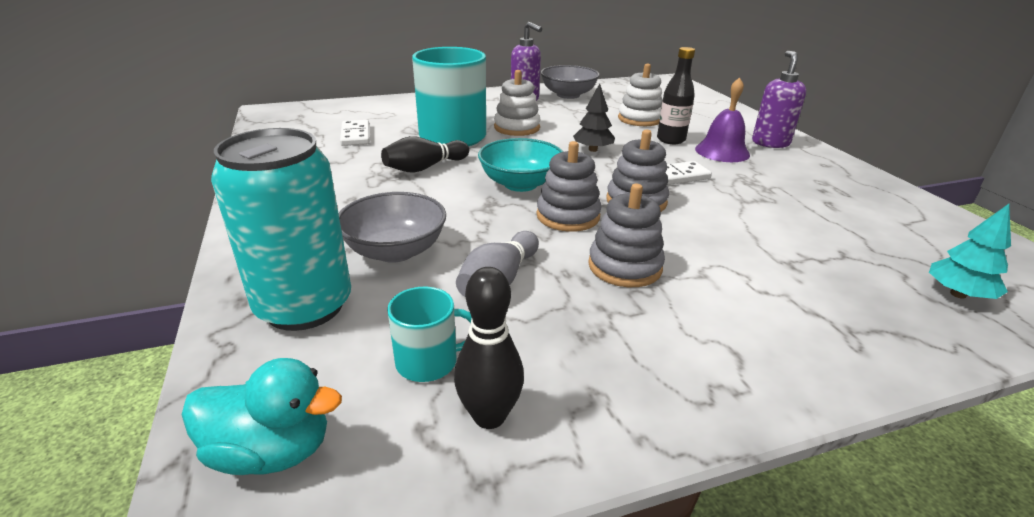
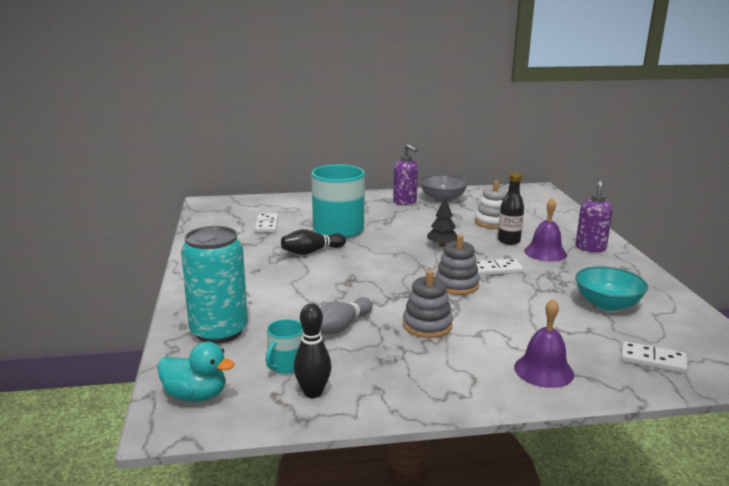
camera: 10 degrees right, 10 degrees down
grey bowl [338,192,446,263] -> none
turquoise mug [387,287,472,382] -> turquoise mug turned 120 degrees clockwise [266,319,303,374]
turquoise bowl [478,138,563,192] -> turquoise bowl moved to [575,266,648,311]
white stacking toy [494,70,540,136] -> none
grey stacking toy [537,141,601,232] -> none
turquoise tree [929,204,1011,299] -> white domino [621,341,688,373]
none -> purple bell [514,298,574,388]

